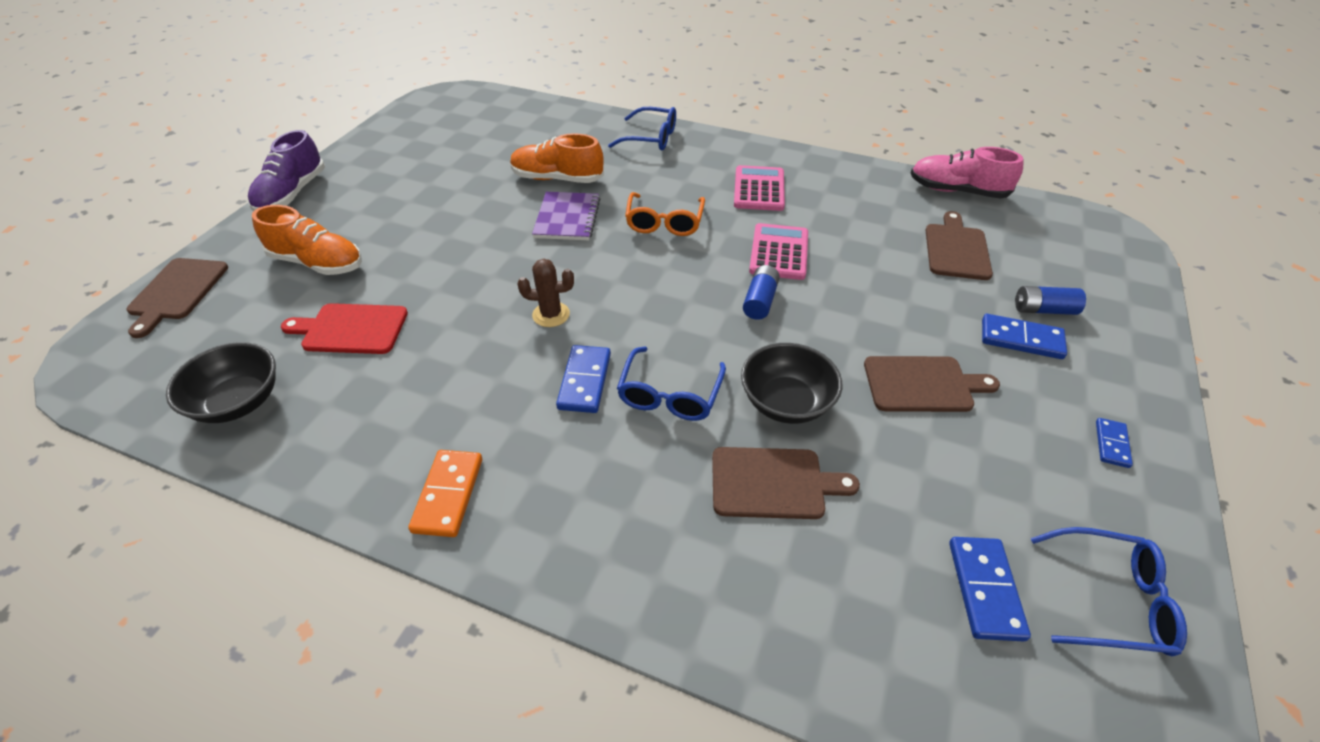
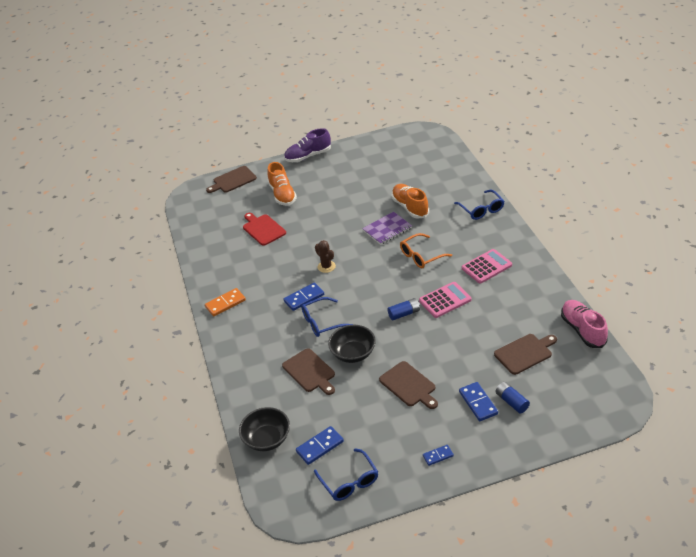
camera: 55 degrees right, 5 degrees down
black bowl [166,342,276,423] -> black bowl moved to [239,407,290,451]

